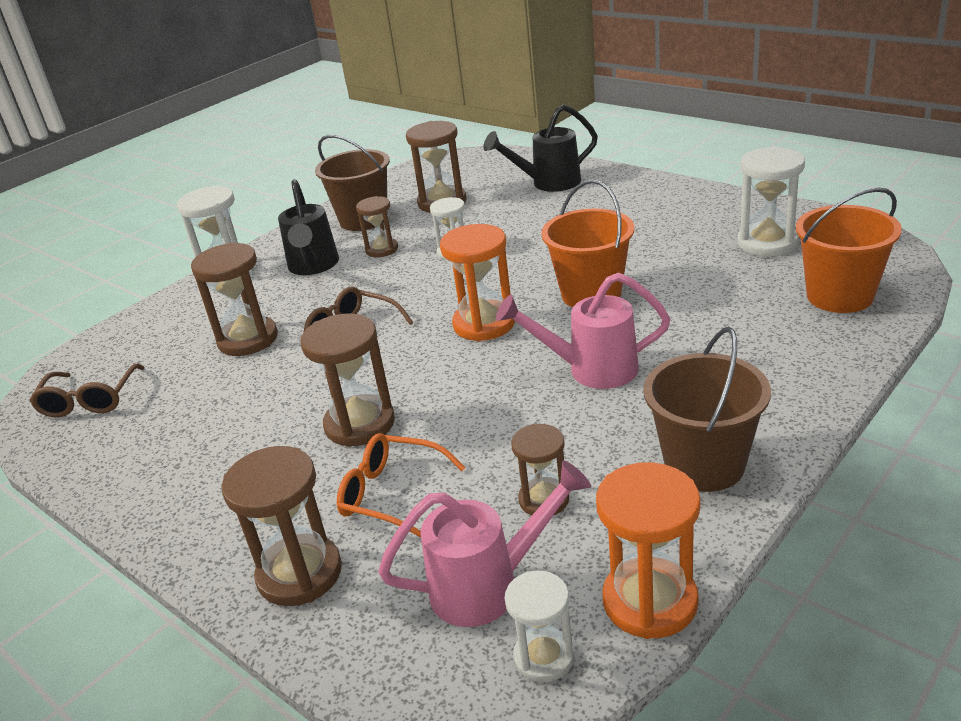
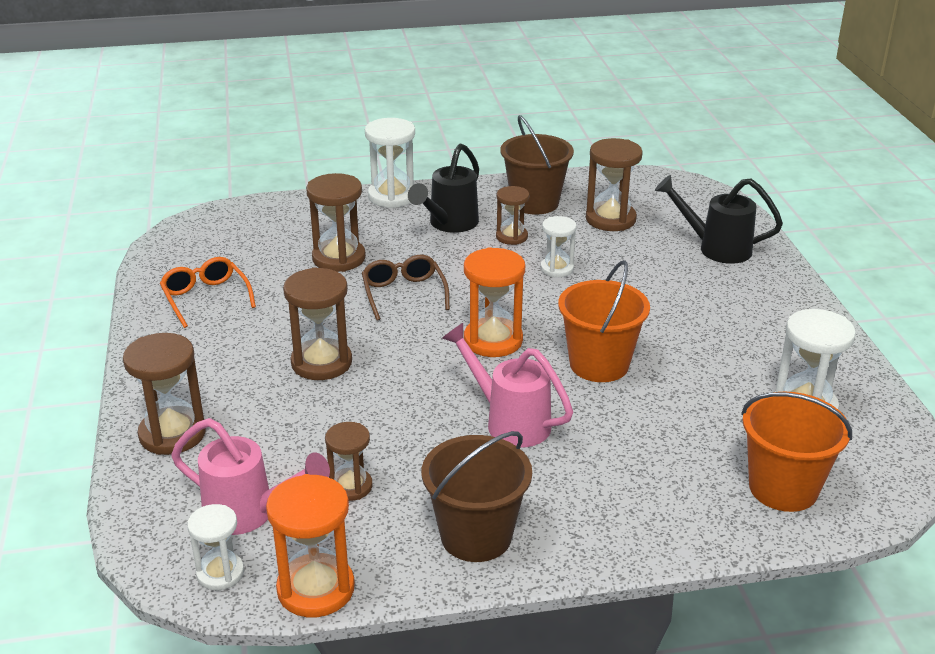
camera: 35 degrees right, 0 degrees up
brown glasses [29,364,145,417] -> none
orange glasses [337,433,466,537] -> orange glasses moved to [160,257,256,328]

